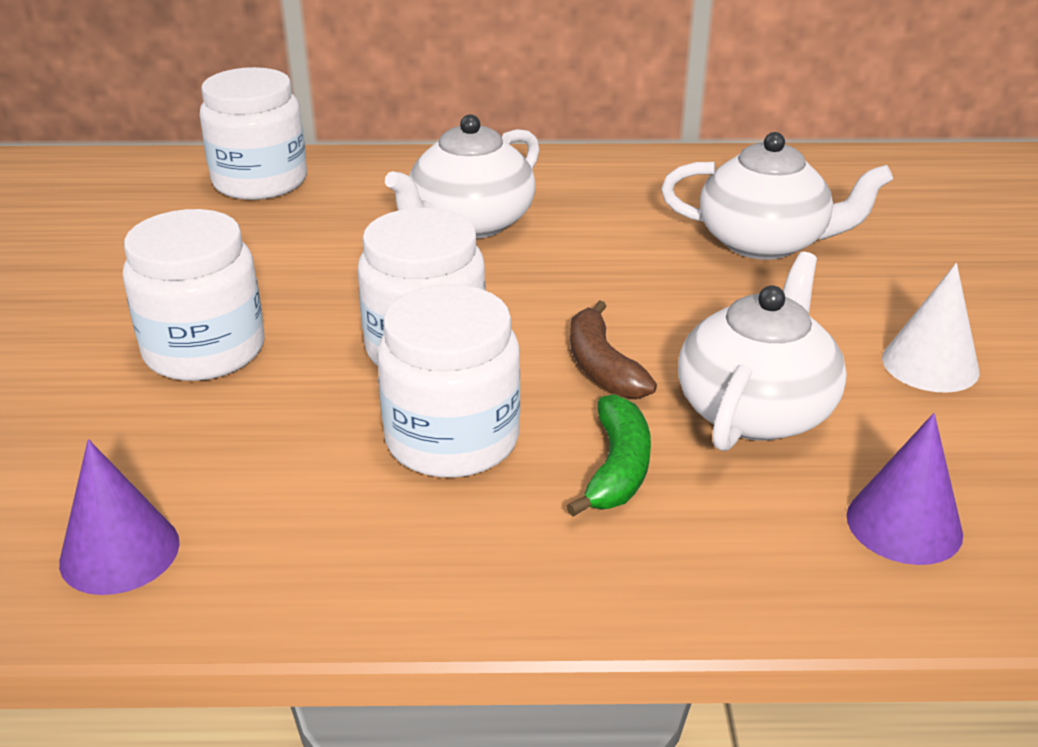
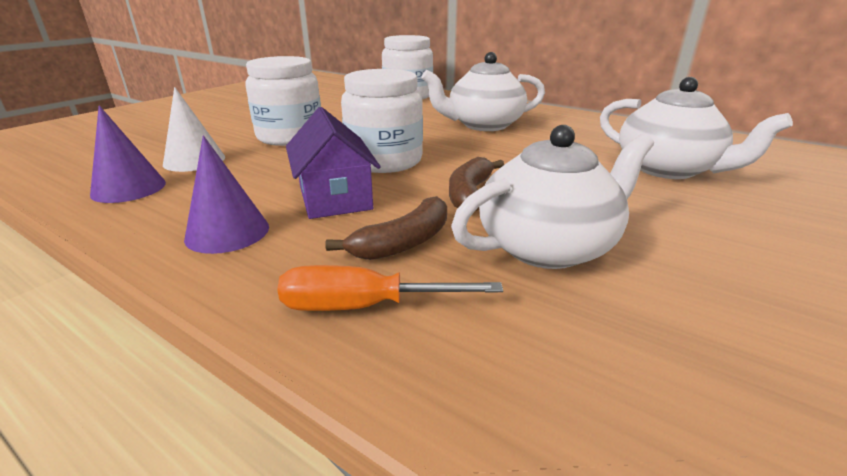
camera: 35 degrees right, 5 degrees down
white jar [377,284,520,478] -> purple house [286,107,380,219]
green banana [566,394,651,516] -> brown banana [325,196,447,260]
purple cone [847,413,963,565] -> purple cone moved to [184,136,269,254]
white cone [882,263,979,393] -> white cone moved to [163,87,225,172]
none -> orange screwdriver [277,265,503,311]

